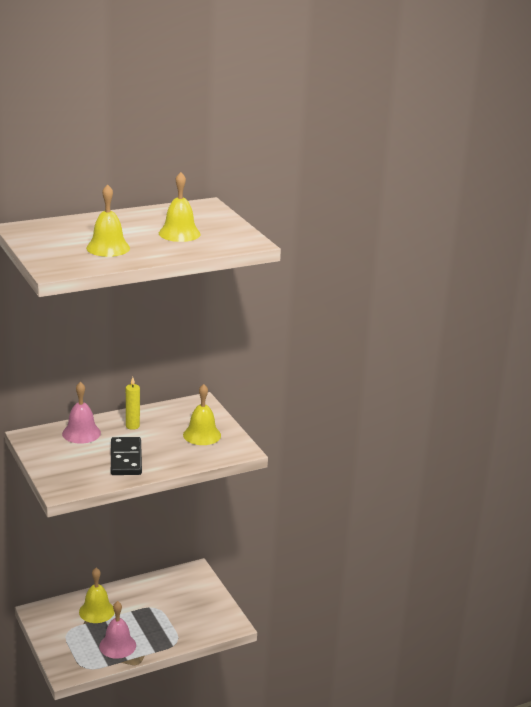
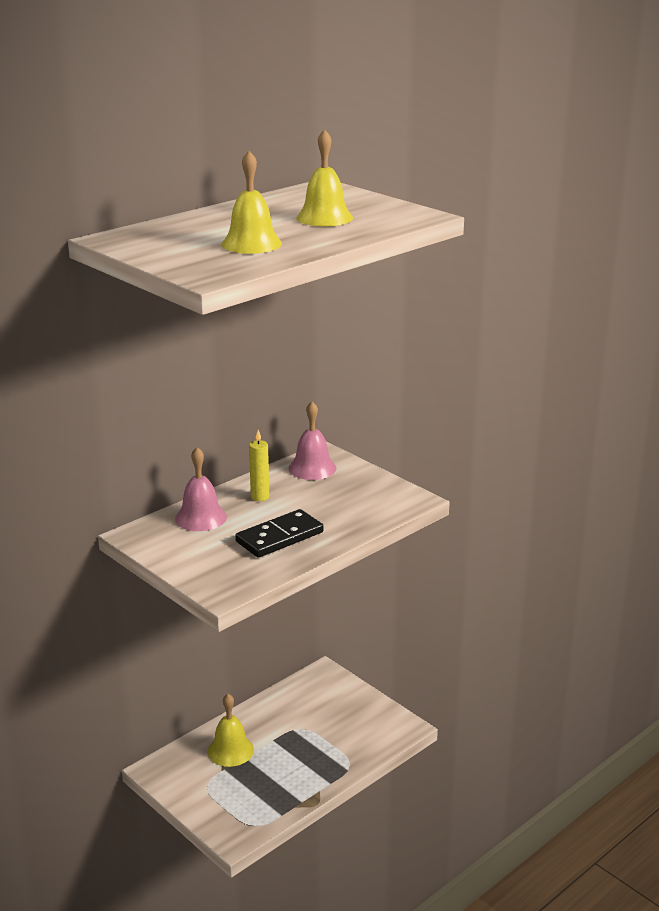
camera: 15 degrees left, 0 degrees up
pink bell [99,601,136,659] -> pink bell moved to [289,401,336,480]
black domino [111,437,142,475] -> black domino turned 75 degrees clockwise [235,509,324,558]
yellow bell [183,384,221,445] -> none

